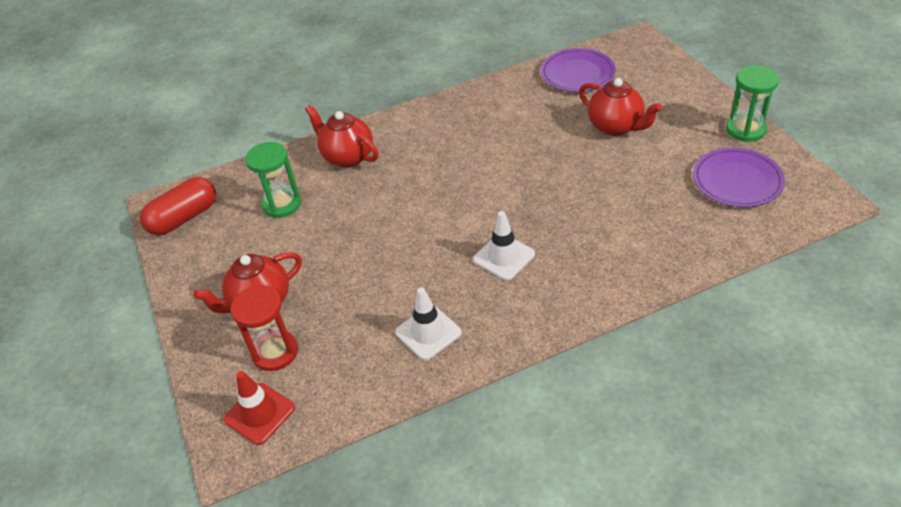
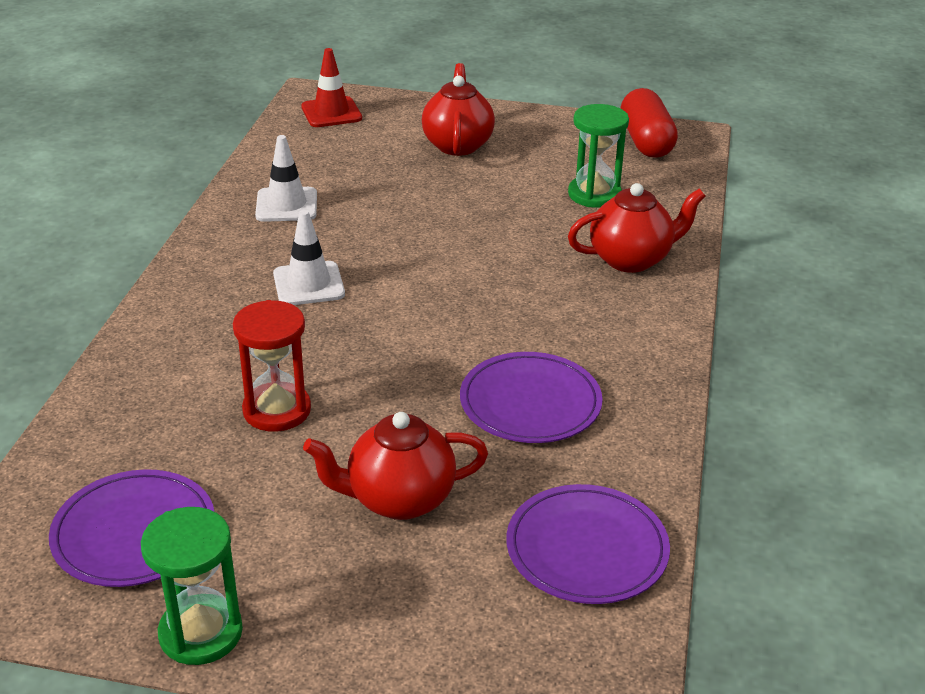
camera: 120 degrees right, 10 degrees down
red hourglass [230,285,298,371] -> red hourglass moved to [233,300,311,432]
none -> purple plate [460,352,603,443]

